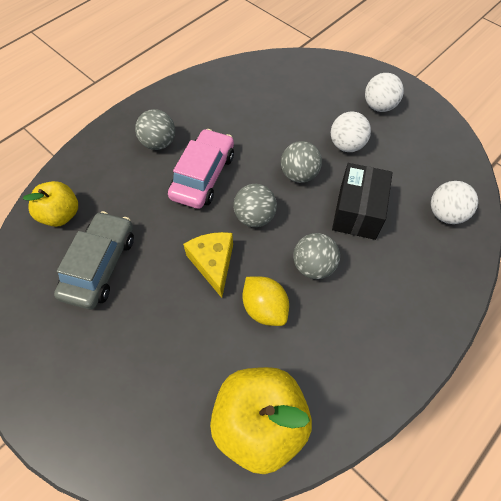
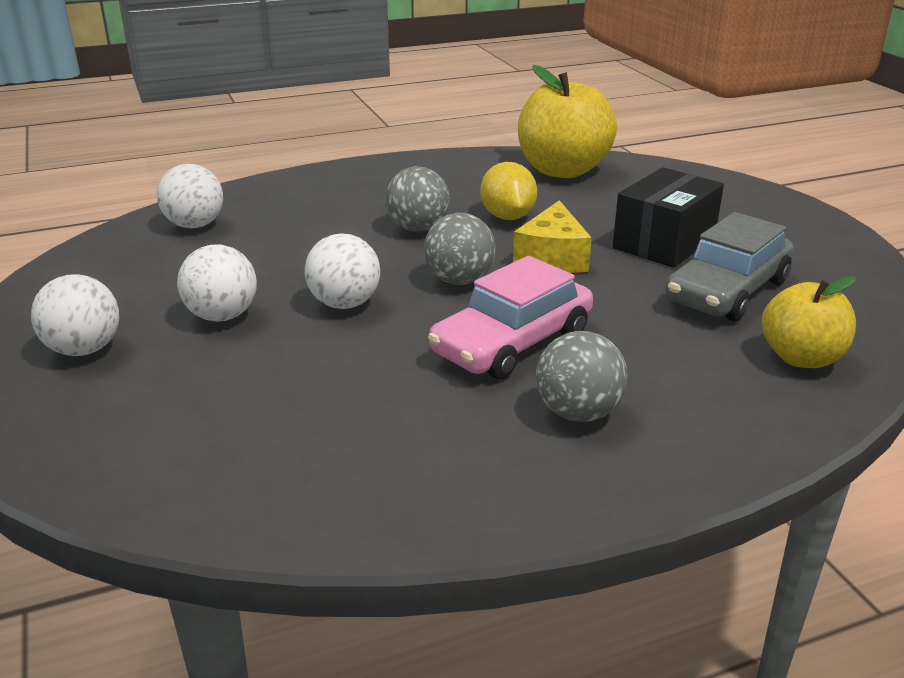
camera: 155 degrees left, 30 degrees down
grey ball [281,141,322,183] -> white ball [305,233,380,309]
black box [332,163,393,240] -> black box moved to [613,167,724,268]

